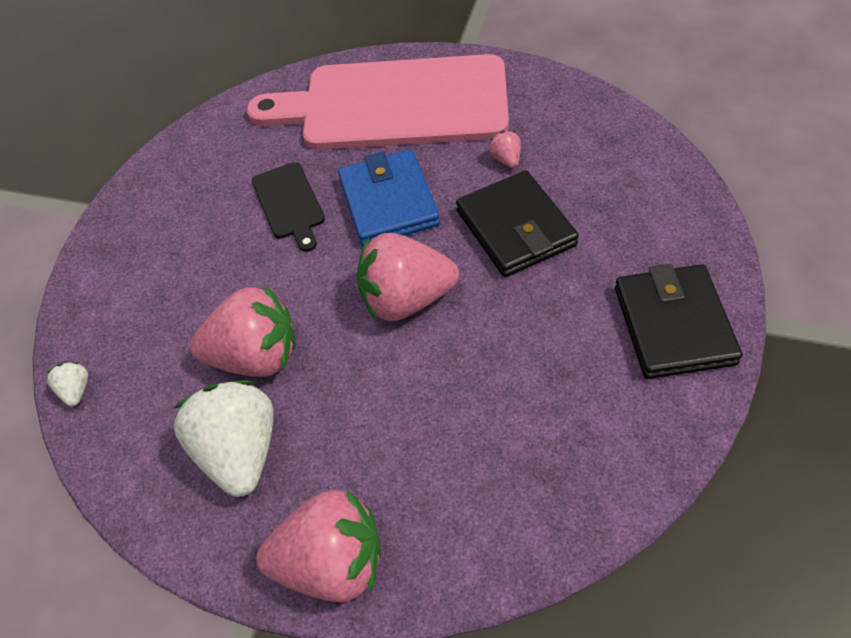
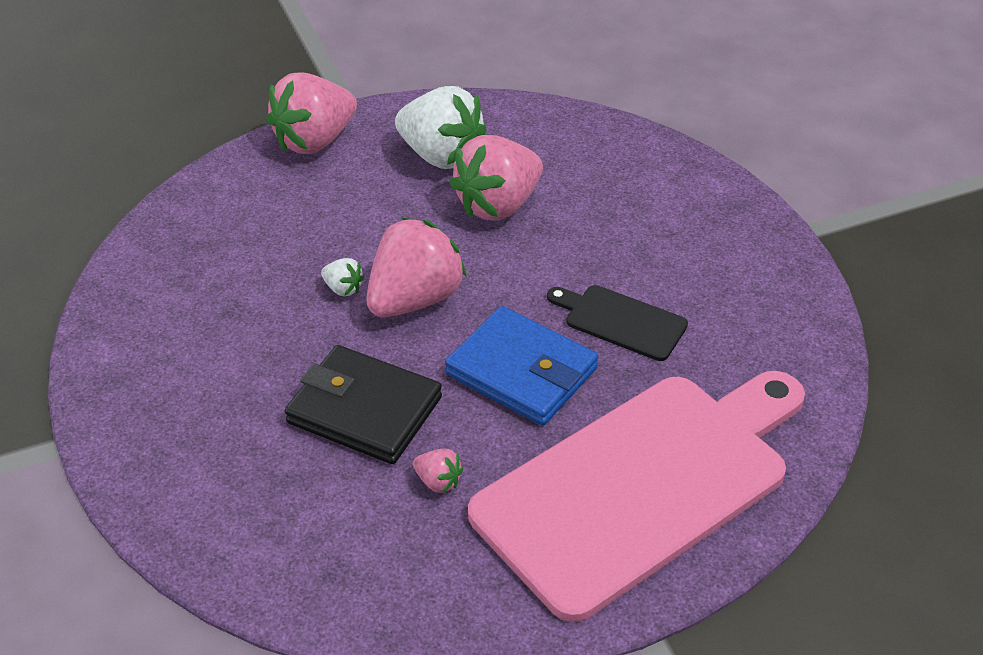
camera: 135 degrees right, 10 degrees down
white strawberry [47,362,88,406] -> white strawberry moved to [321,258,364,297]
black wallet [615,264,742,379] -> none

